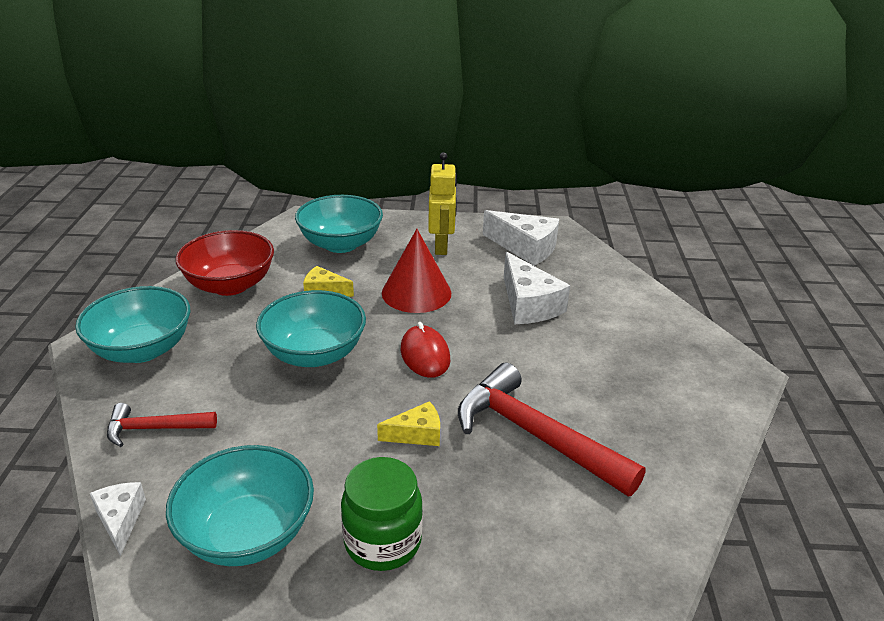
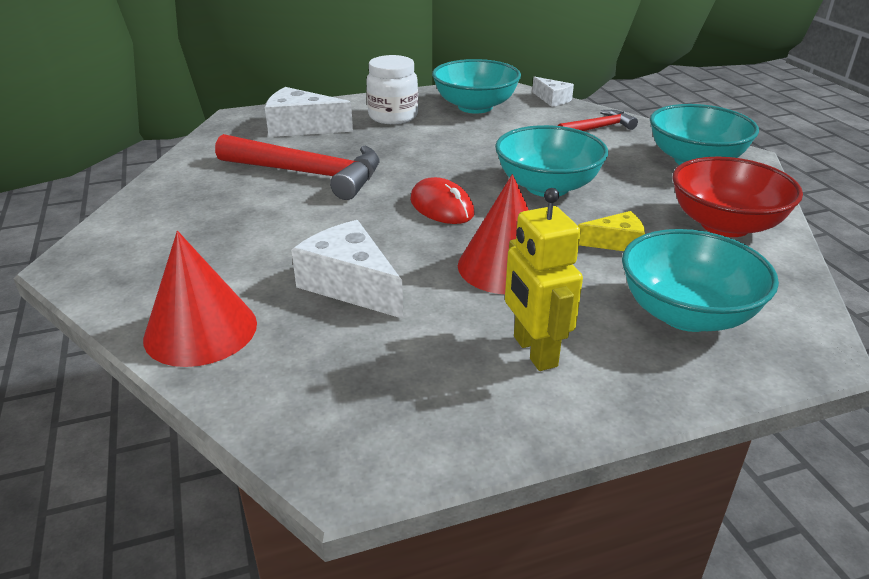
camera: 160 degrees right, 0 degrees up
green jar [341,457,423,571] -> white jar [366,55,418,124]
yellow cheese [377,401,440,446] -> none
white cheese [483,210,559,266] -> white cheese moved to [265,87,353,137]
none -> red cone [143,231,257,367]

